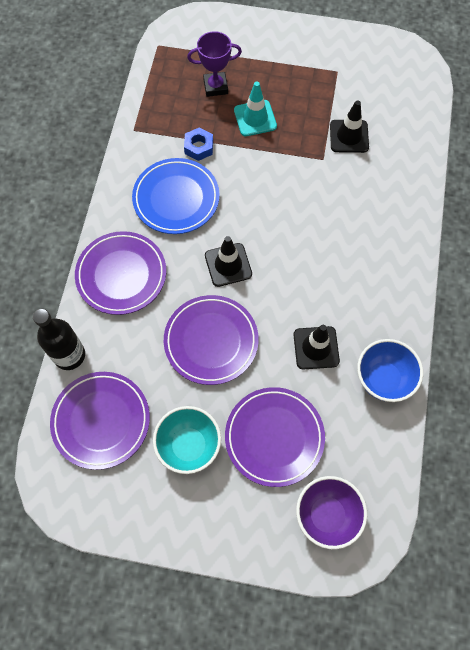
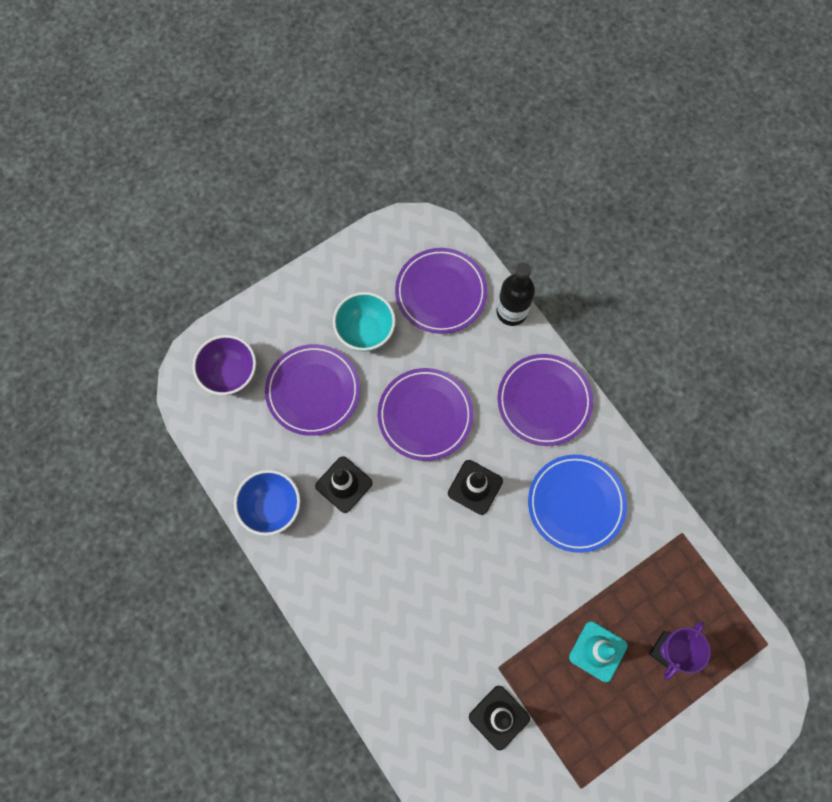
camera: 135 degrees right, 5 degrees up
blue nut [184,127,213,161] -> none

